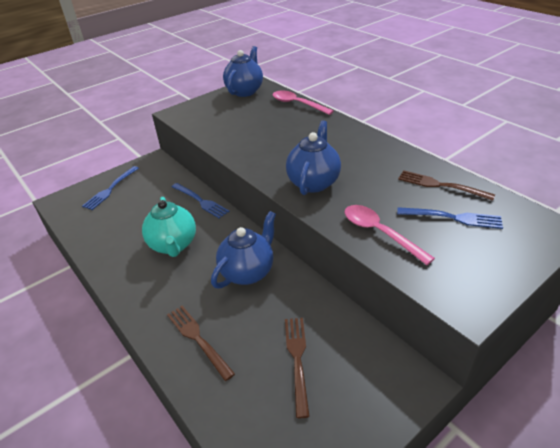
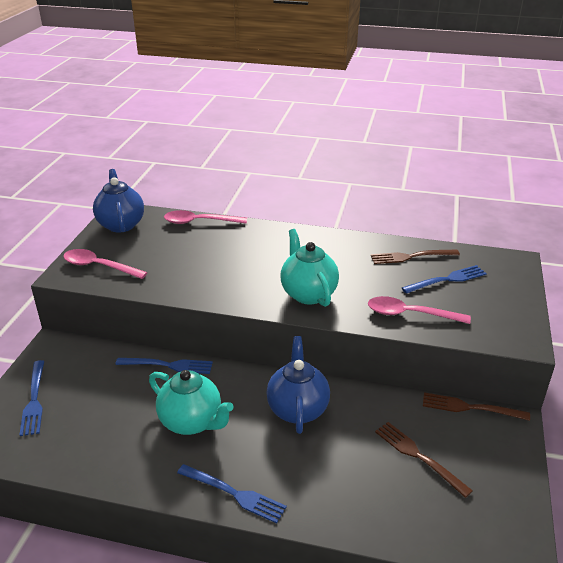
camera: 40 degrees left, 5 degrees down
brown fork [167,306,235,381] -> brown fork moved to [423,392,530,421]
blue teapot [286,120,341,195] -> turquoise teapot [281,229,339,307]
none -> pink spoon [64,249,148,279]
none -> blue fork [177,464,287,523]

